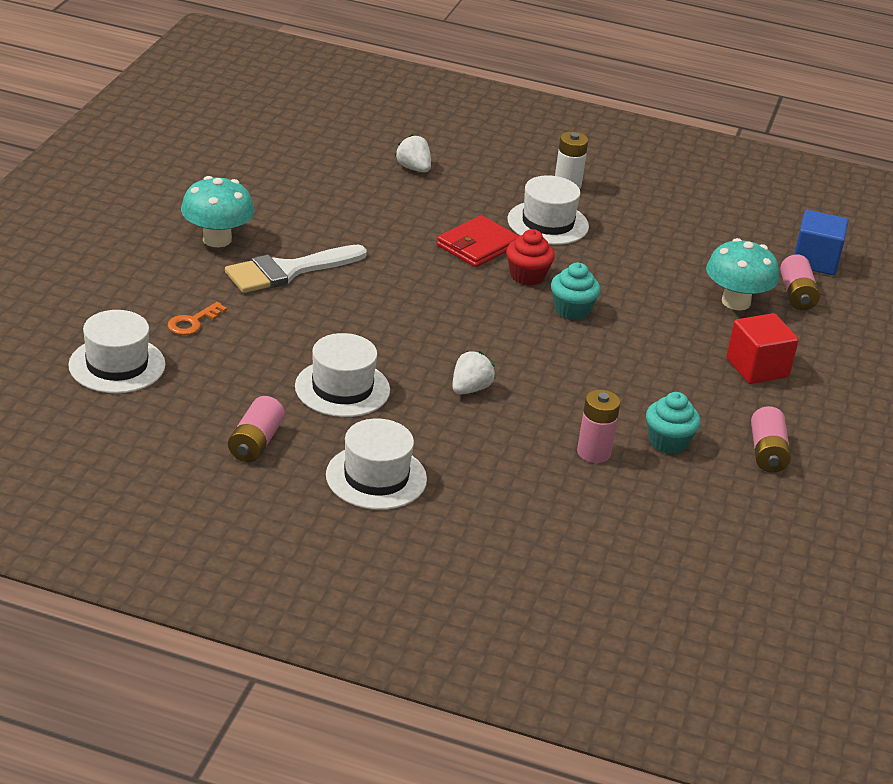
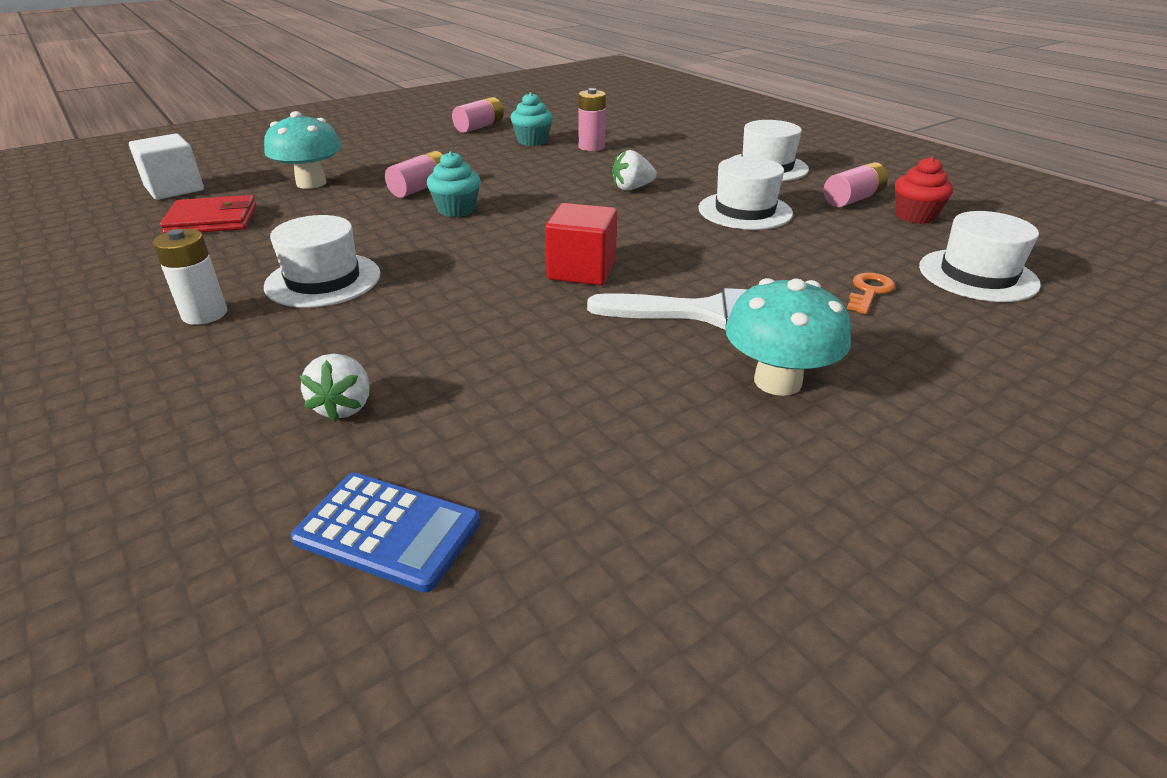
camera: 140 degrees left, 0 degrees up
orange key [168,302,227,335] -> orange key turned 45 degrees counterclockwise [847,273,896,314]
red wallet [437,215,519,267] -> red wallet moved to [160,195,257,233]
red cupcake [506,229,555,285] -> red cupcake moved to [895,157,953,224]
red cube [726,313,799,384] -> red cube moved to [545,203,617,285]
pink battery [780,254,820,310] -> pink battery moved to [385,151,443,198]
blue cube [794,210,849,275] -> white cube [129,133,204,200]
none -> blue calculator [291,473,480,593]

